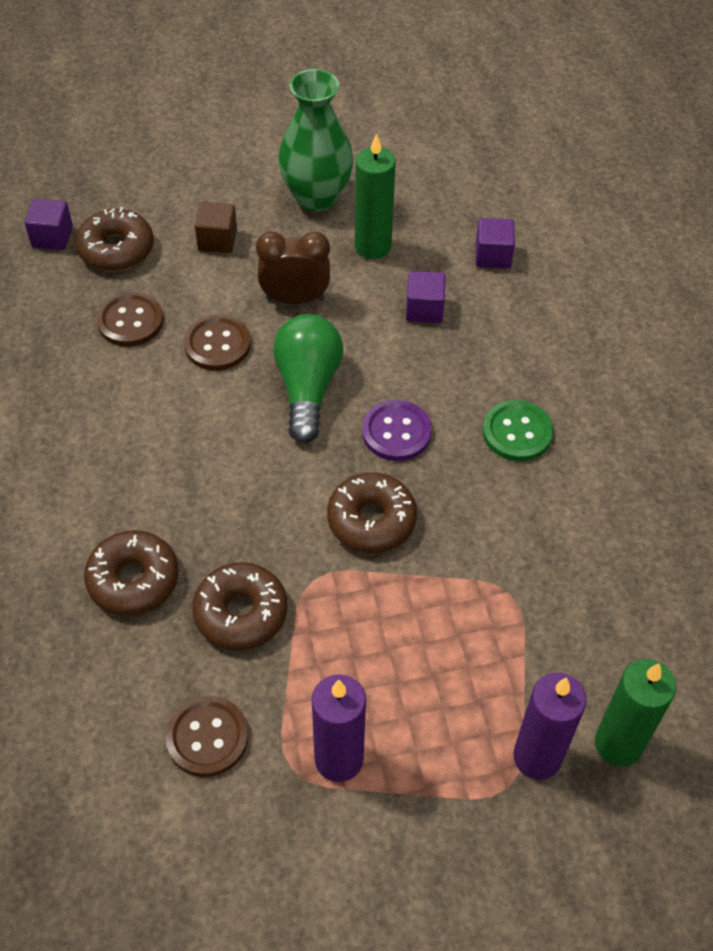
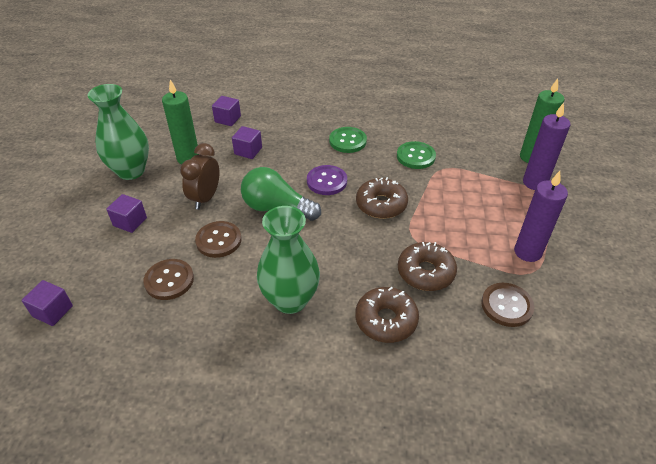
camera: 70 degrees left, 10 degrees down
brown donut [75,207,154,271] -> none
brown cube [195,202,237,253] -> purple cube [107,194,147,233]
none -> green vase [257,206,320,314]
none -> green button [397,141,436,169]

